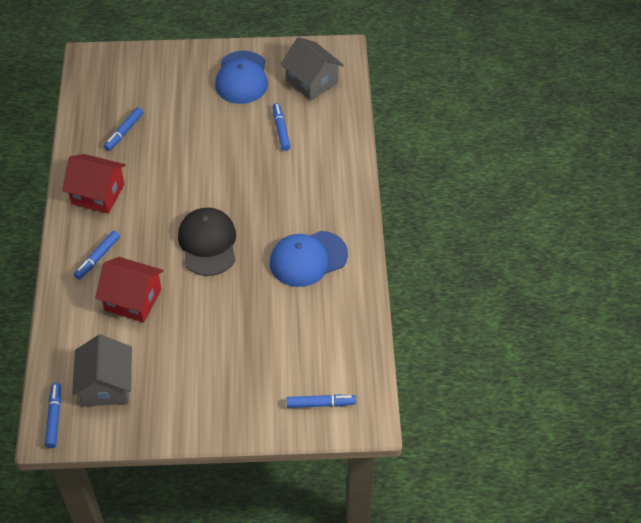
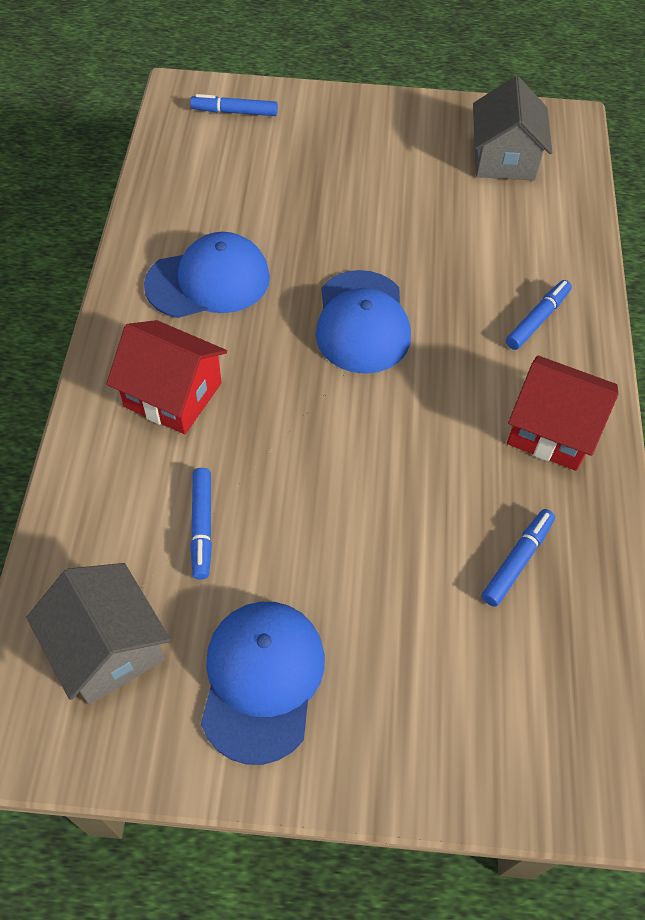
camera: 175 degrees left, 5 degrees up
blue marker [45,383,61,448] -> none
red house [95,257,164,323] -> red house moved to [106,320,227,434]
black cap [178,208,236,276] -> blue cap [316,270,411,374]

